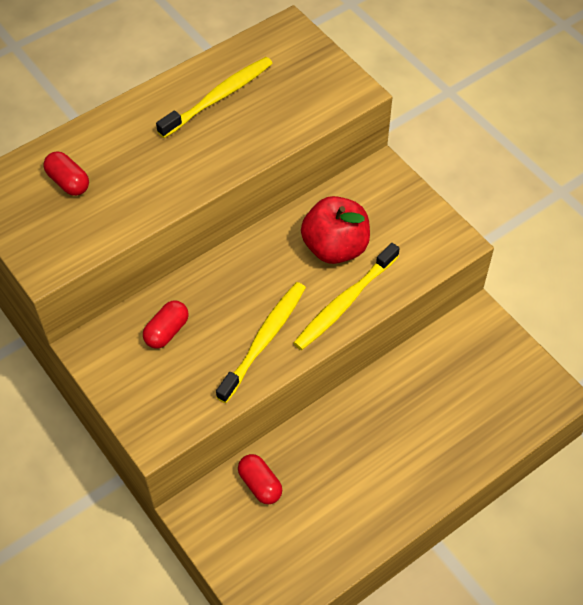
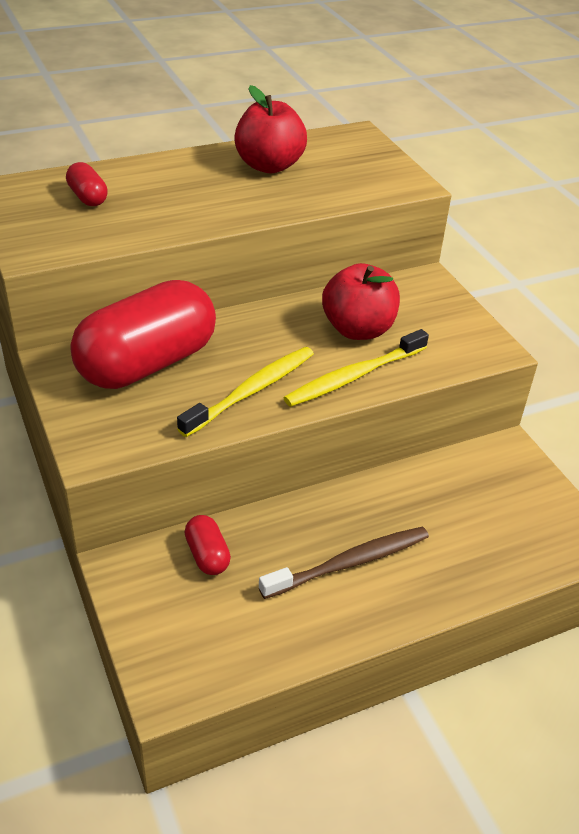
camera: 10 degrees right, 15 degrees down
red capsule [143,301,189,348] -> red capsule [70,280,216,389], size x2.41
yellow toothbrush [156,57,273,138] -> red apple [234,85,307,173]
none -> brown toothbrush [259,527,429,599]

